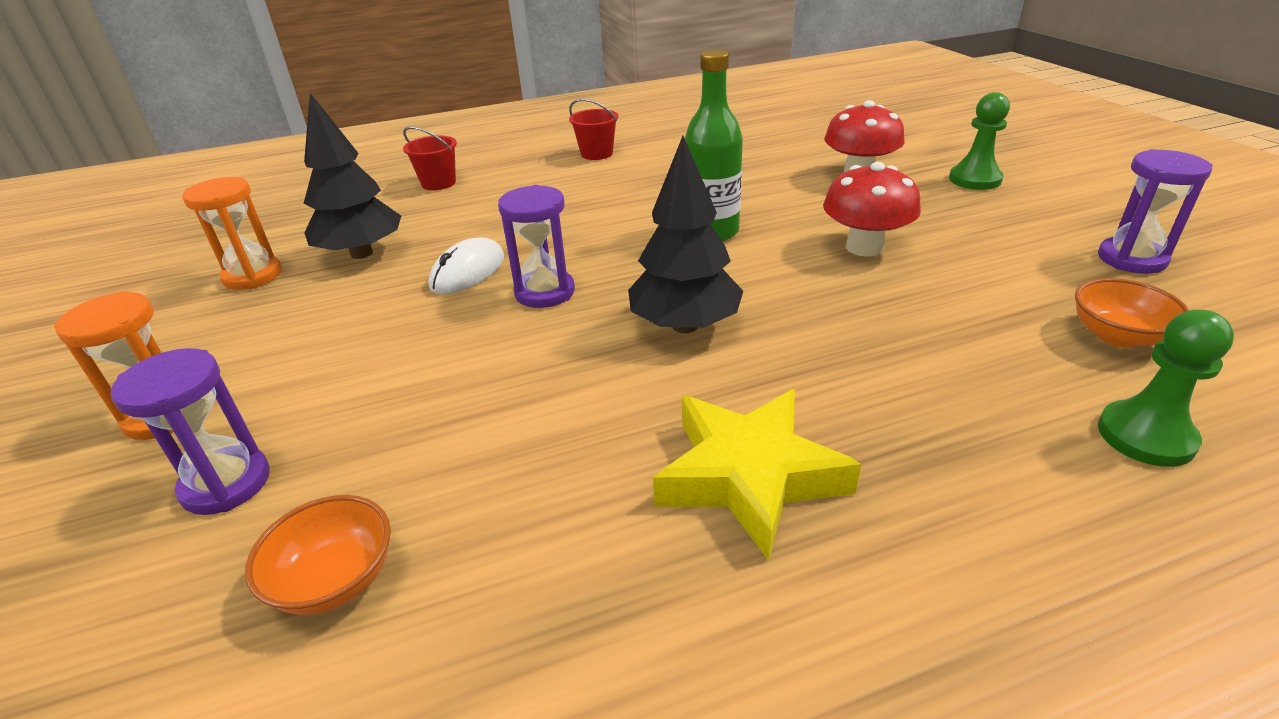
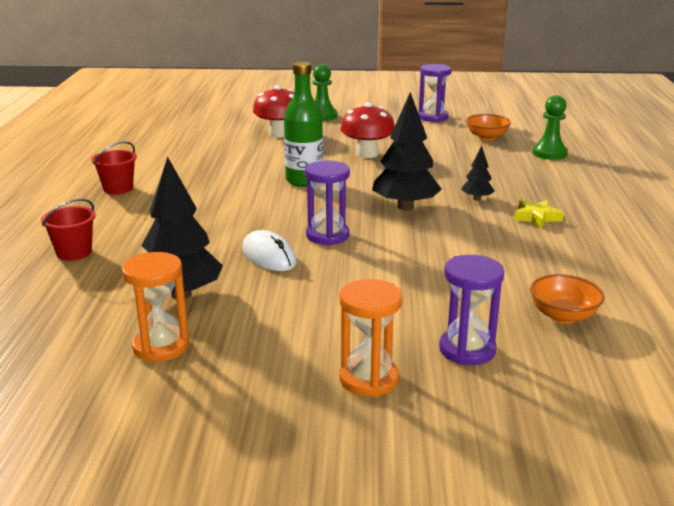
camera: 70 degrees left, 10 degrees down
yellow star [653,389,861,561] -> yellow star [514,200,564,228], size x0.52
none -> black tree [461,146,495,201]

